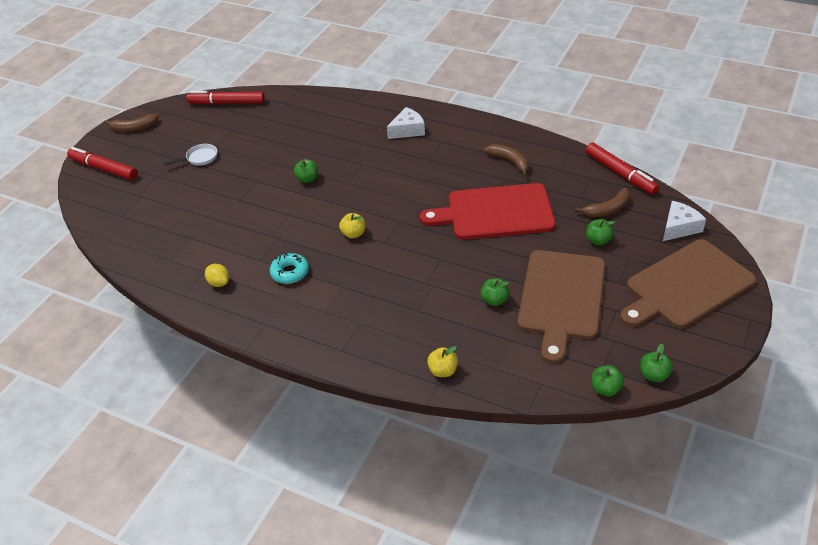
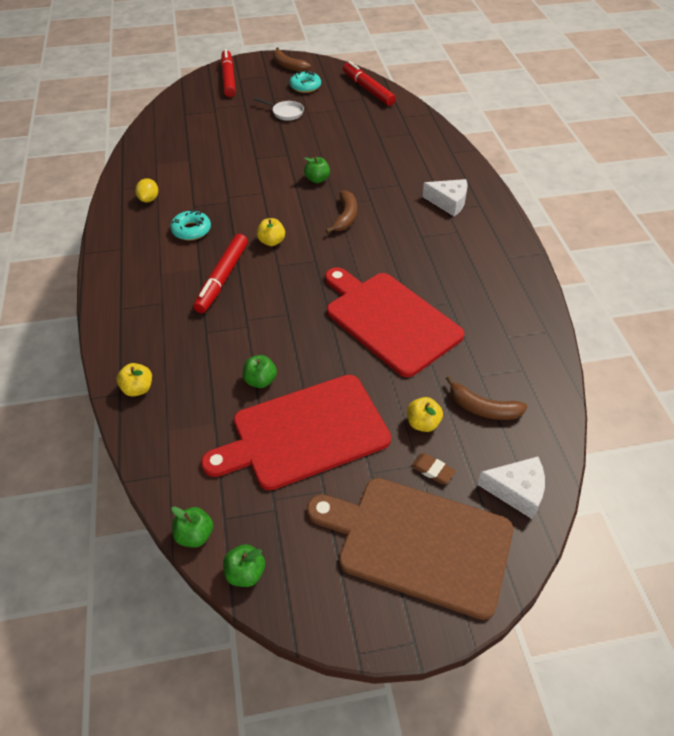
camera: 50 degrees right, 5 degrees up
brown banana [484,144,528,177] -> brown banana moved to [326,190,357,233]
brown cutting board [517,250,605,364] -> red cutting board [201,375,391,490]
red marker [585,143,659,195] -> red marker moved to [193,234,248,313]
green apple [586,219,615,245] -> yellow apple [407,397,443,432]
none -> turquoise donut [290,71,321,93]
none -> brown eraser [411,453,456,484]

